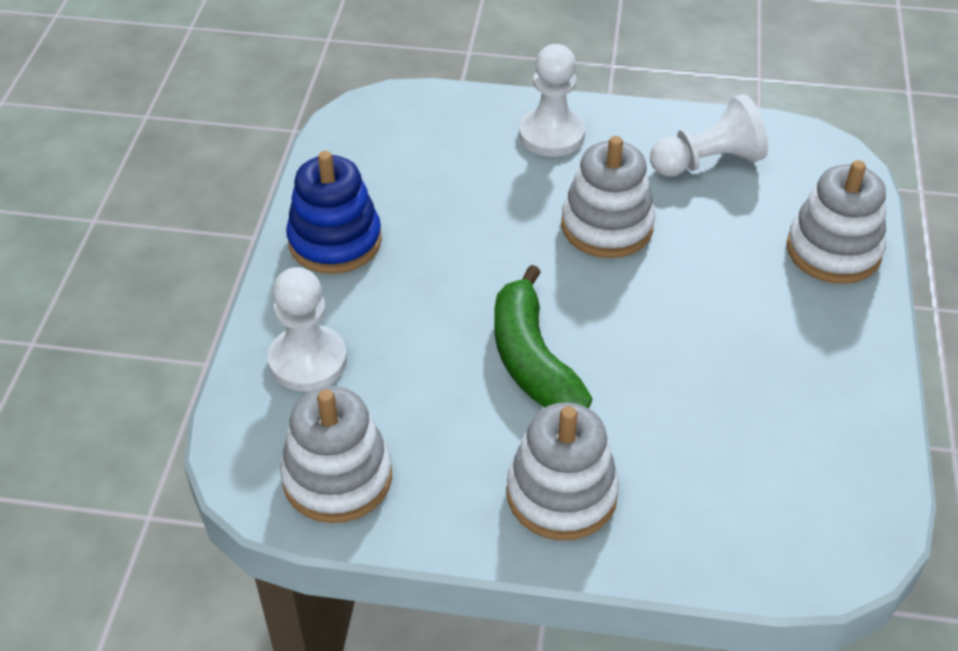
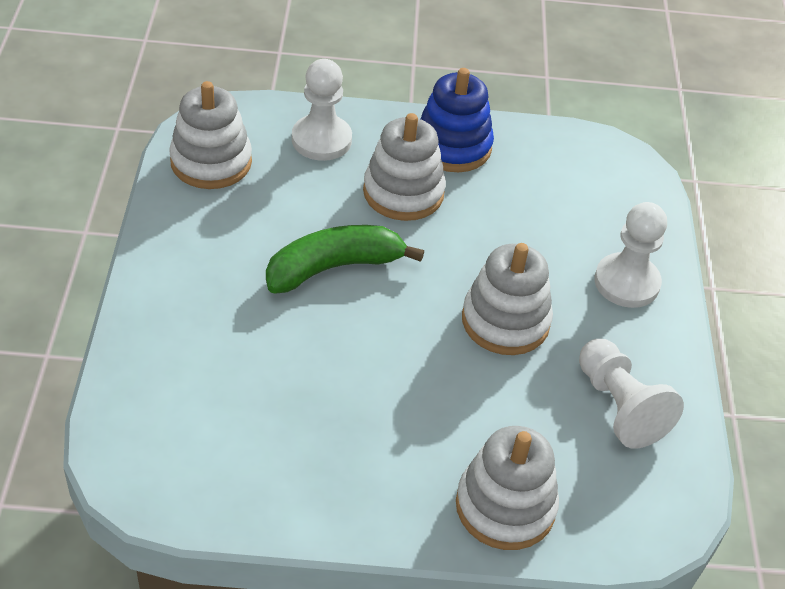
camera: 80 degrees right, 0 degrees up
white stacking toy [507,402,619,541] -> white stacking toy moved to [363,113,446,221]

